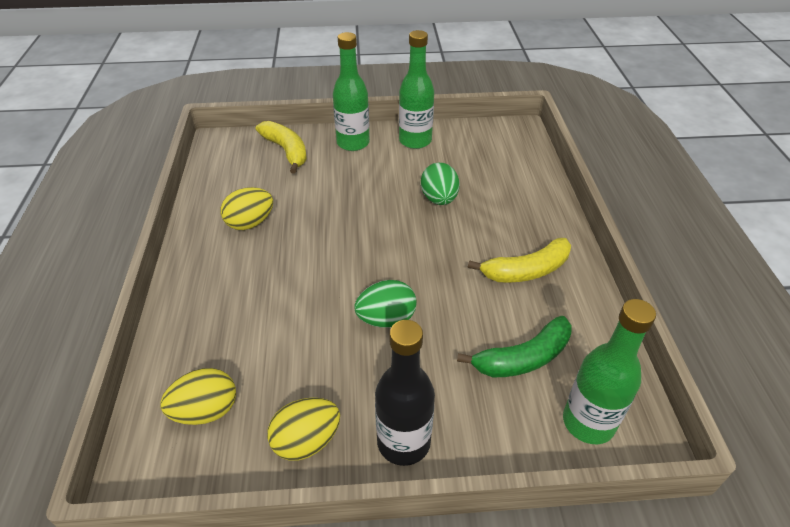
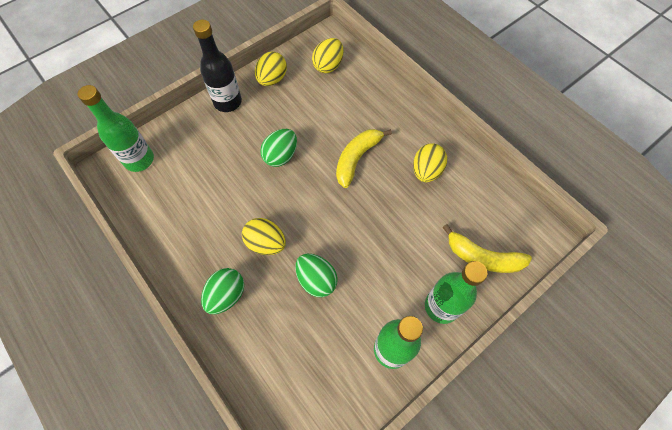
camera: 145 degrees right, 20 degrees up
green banana [457,316,572,378] -> none
yellow banana [468,238,571,283] -> yellow banana moved to [336,129,392,188]
none -> green egg [201,268,244,314]
none -> yellow egg [242,218,286,255]

